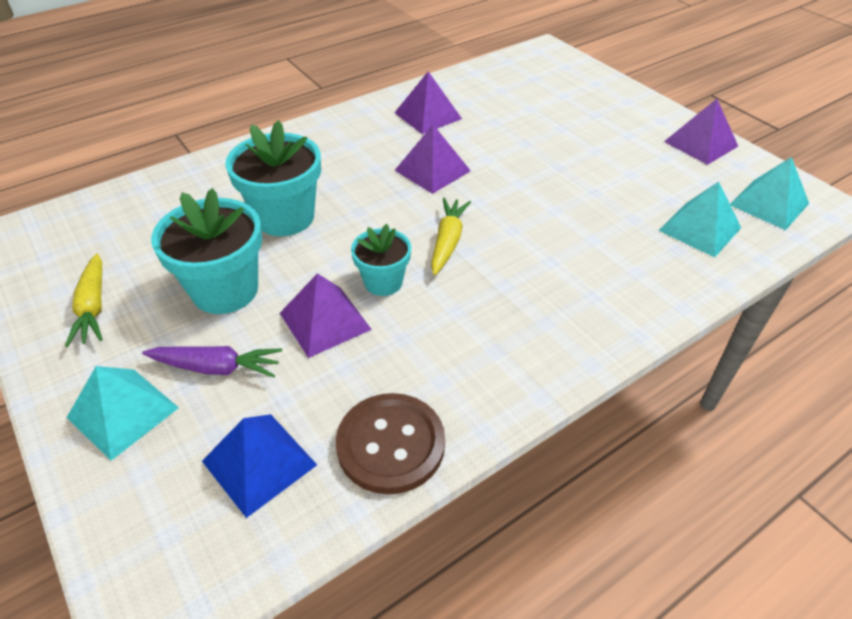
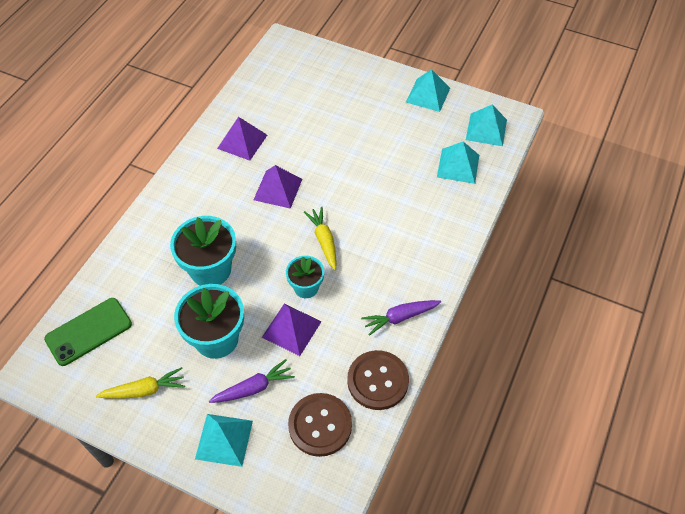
camera: 30 degrees left, 10 degrees up
yellow carrot [65,254,103,347] -> yellow carrot turned 60 degrees counterclockwise [96,367,185,399]
blue pyramid [202,414,317,518] -> brown button [288,393,352,457]
purple pyramid [664,99,738,165] -> turquoise pyramid [406,69,450,112]
none -> green phone [44,298,132,366]
none -> purple carrot [361,300,441,336]

